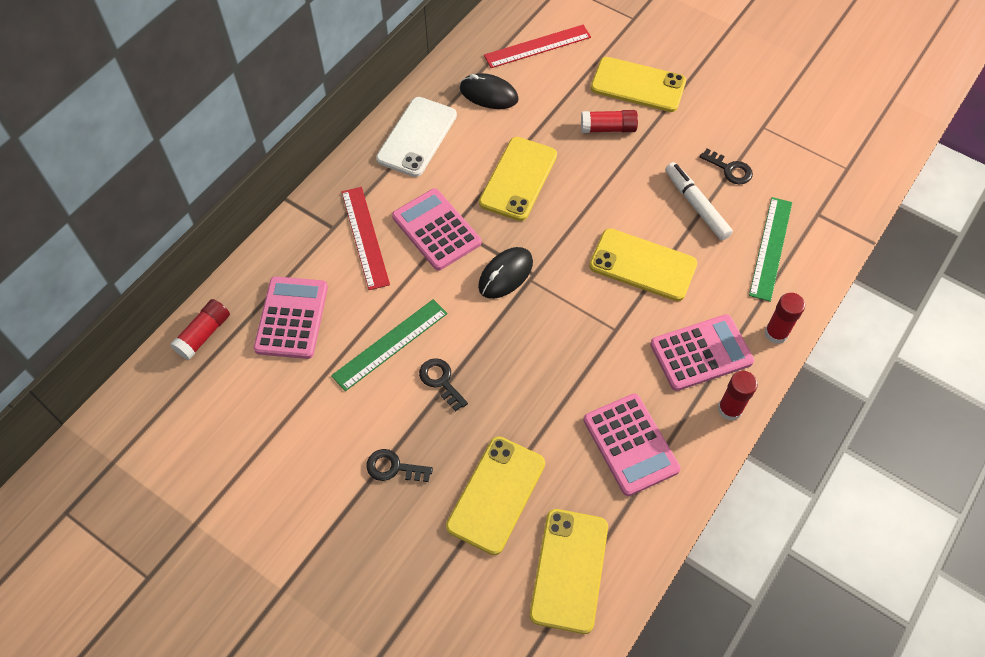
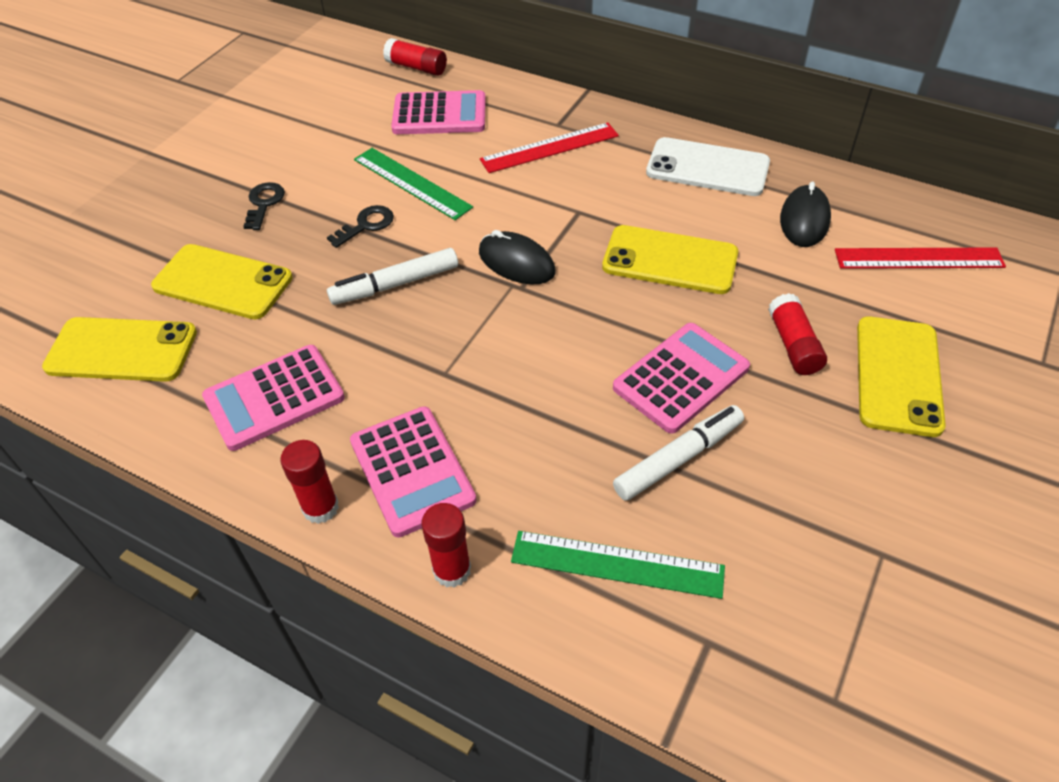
camera: 85 degrees right, 10 degrees down
pink calculator [392,188,481,271] -> pink calculator moved to [613,323,750,434]
red ruler [484,25,591,68] -> red ruler turned 60 degrees counterclockwise [835,247,1006,269]
yellow phone [589,228,697,301] -> none
black key [700,148,753,185] -> none
none -> white marker [327,248,458,305]

